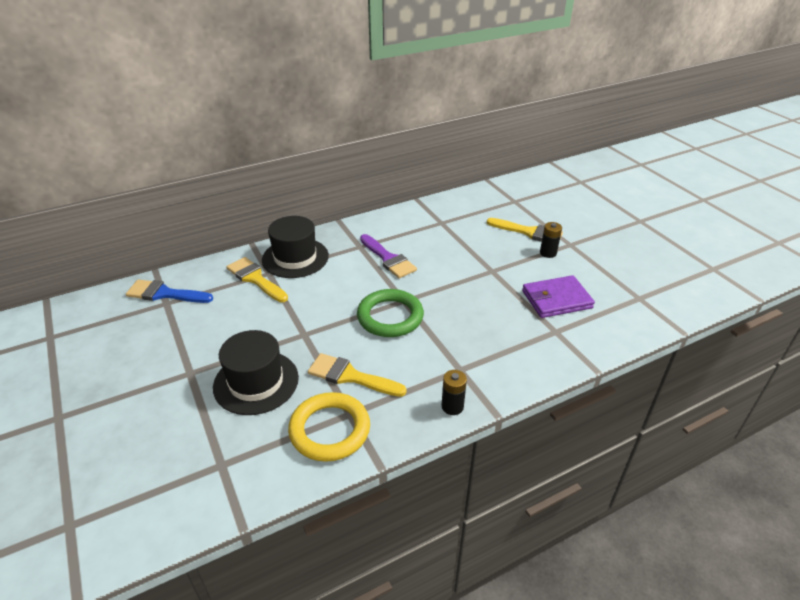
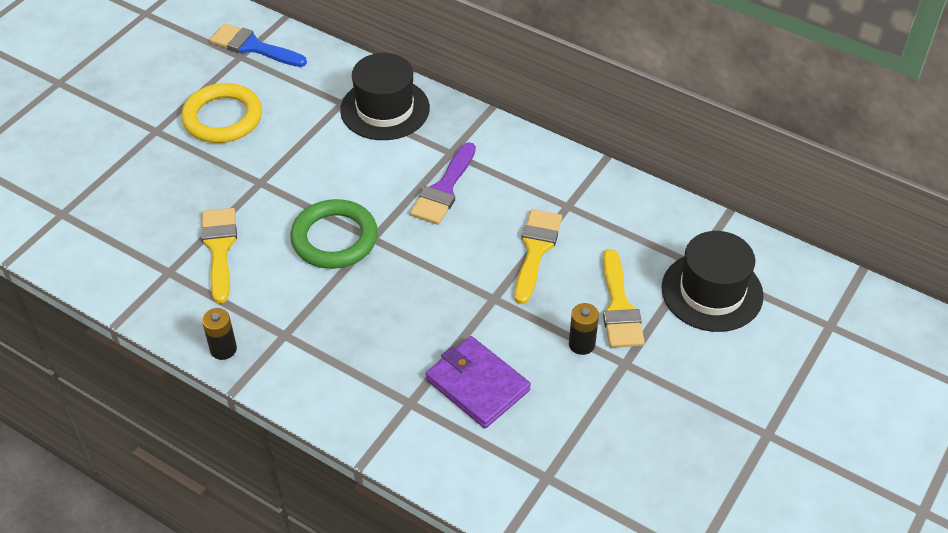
camera: 60 degrees right, 10 degrees up
blue brush [126,279,213,303] -> blue brush turned 45 degrees counterclockwise [210,23,307,67]
black hat [213,330,299,415] -> black hat moved to [661,231,764,332]
yellow brush [226,257,288,302] -> yellow brush moved to [514,209,562,304]
yellow ring [288,392,370,462] -> yellow ring moved to [181,83,262,143]

